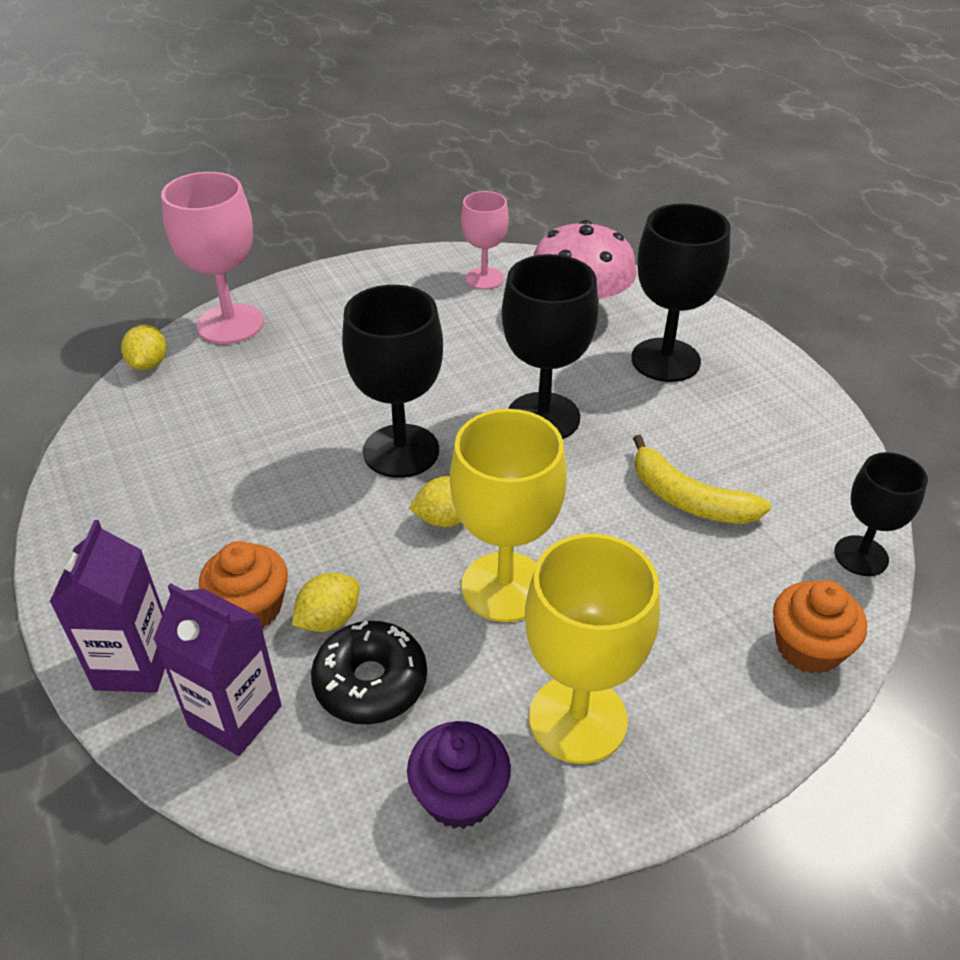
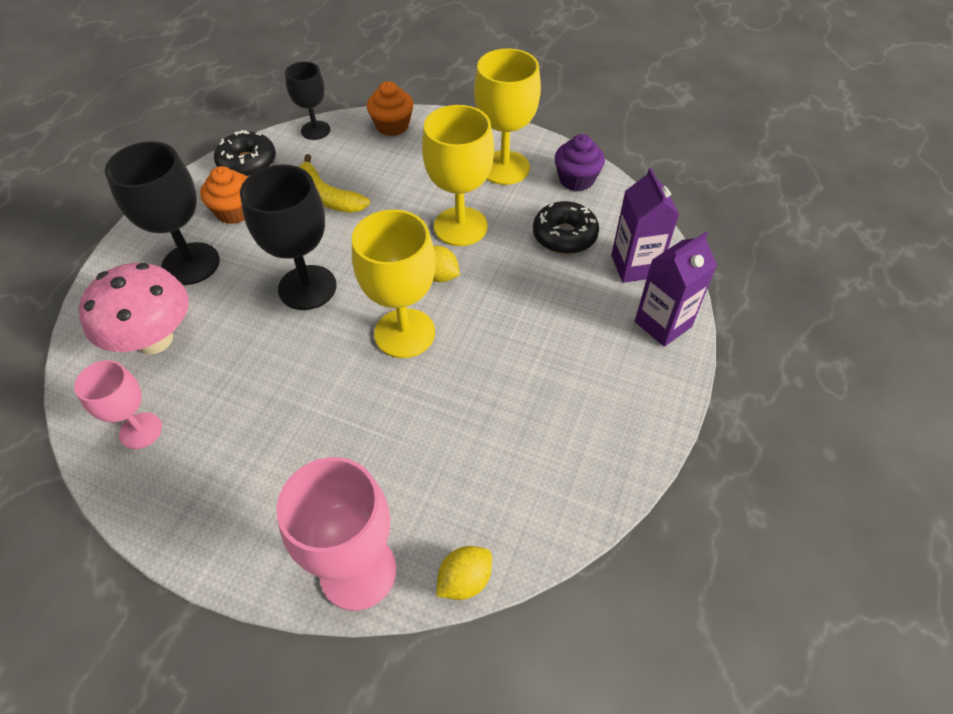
camera: 130 degrees left, 10 degrees up
orange cupcake [199,541,288,629] -> orange cupcake moved to [200,166,248,224]
yellow lemon [292,573,360,632] -> none
black goblet [342,285,443,478] -> yellow goblet [352,210,435,358]
yellow banana [633,435,771,524] -> yellow banana turned 135 degrees clockwise [299,154,370,213]
none -> black donut [214,130,276,177]

